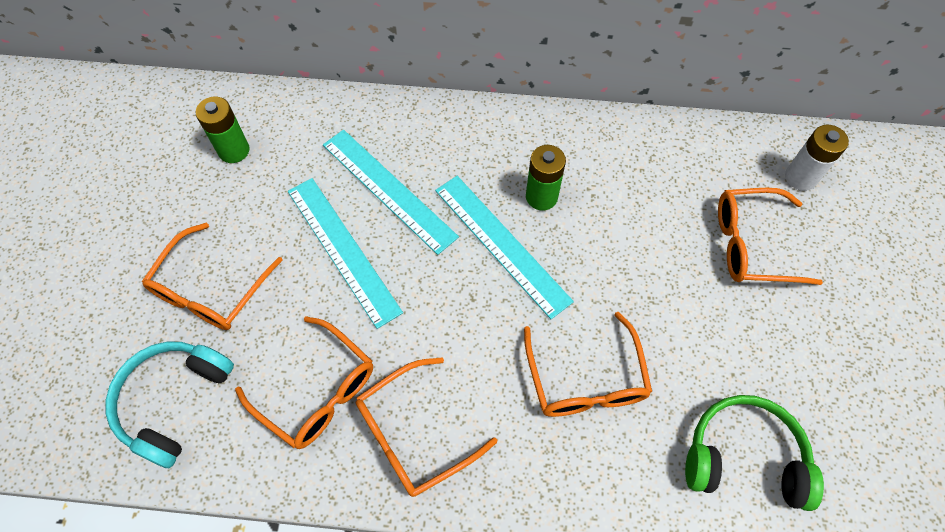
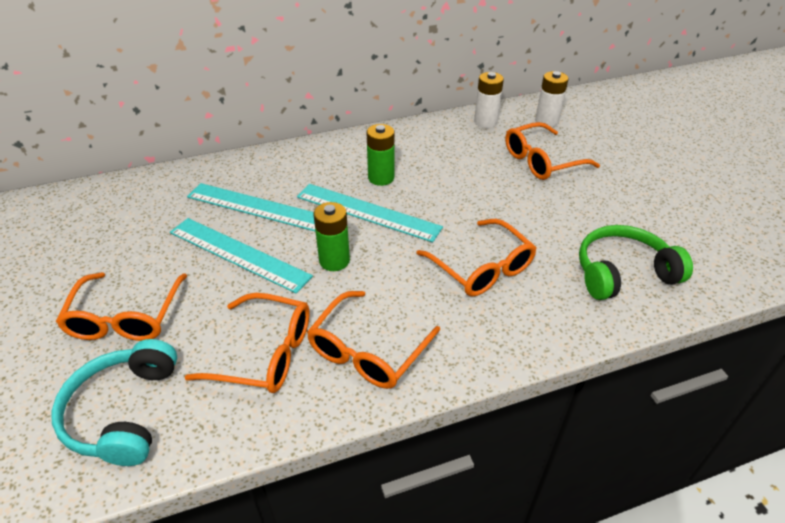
camera: 25 degrees left, 20 degrees down
green battery [196,97,250,163] -> green battery moved to [313,202,350,271]
none -> white battery [474,72,504,128]

